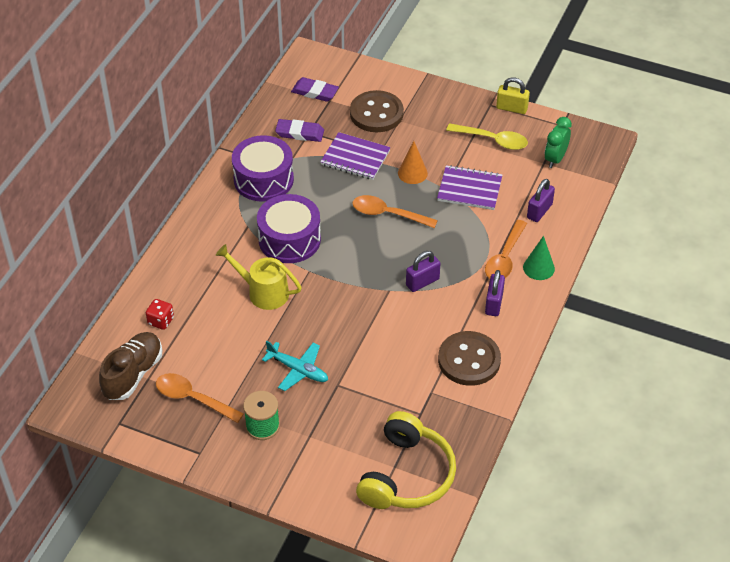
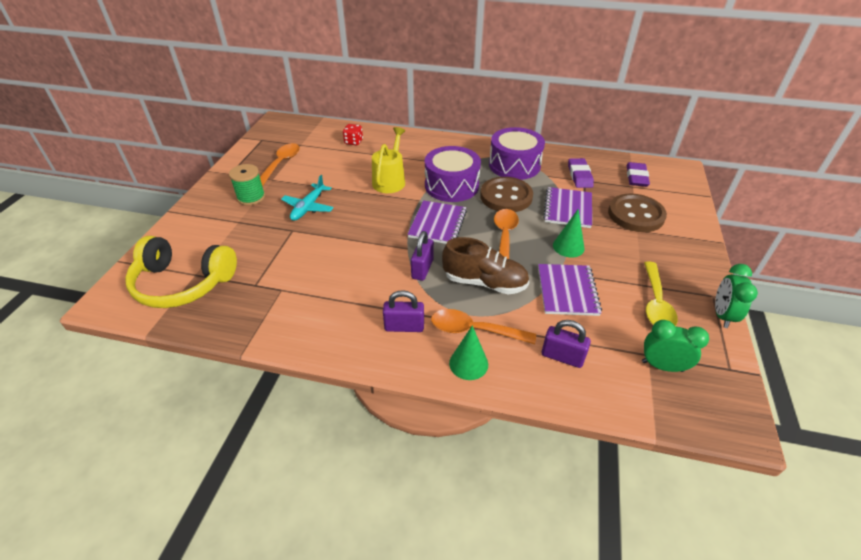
camera: 80 degrees right, 5 degrees down
brown shoe [99,332,162,400] -> brown shoe moved to [442,237,529,295]
orange cone [398,141,428,184] -> green cone [553,209,585,257]
purple padlock [406,251,440,292] -> purple padlock turned 60 degrees clockwise [411,231,434,281]
brown button [438,331,501,386] -> brown button moved to [480,177,533,212]
yellow padlock [496,77,530,114] -> green clock [715,264,758,328]
none -> purple notebook [408,200,467,244]

